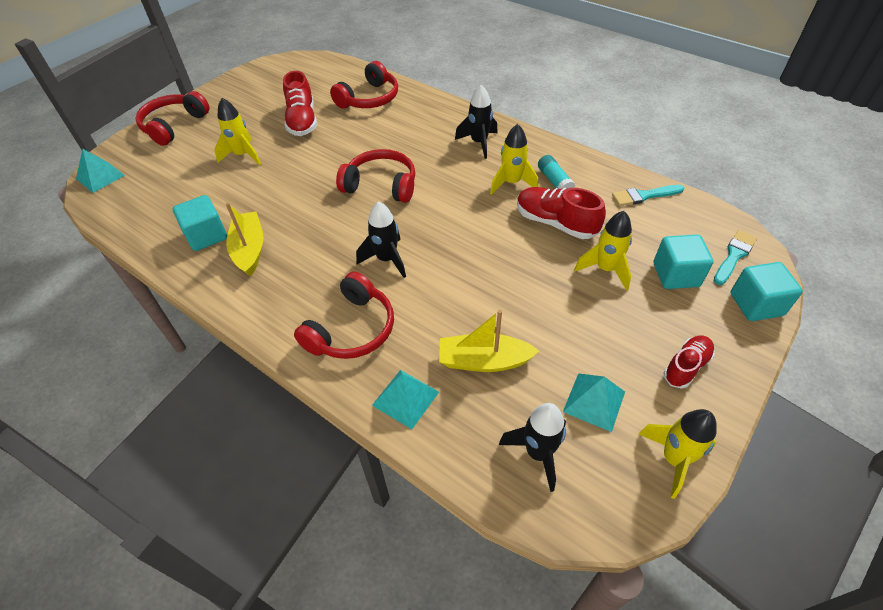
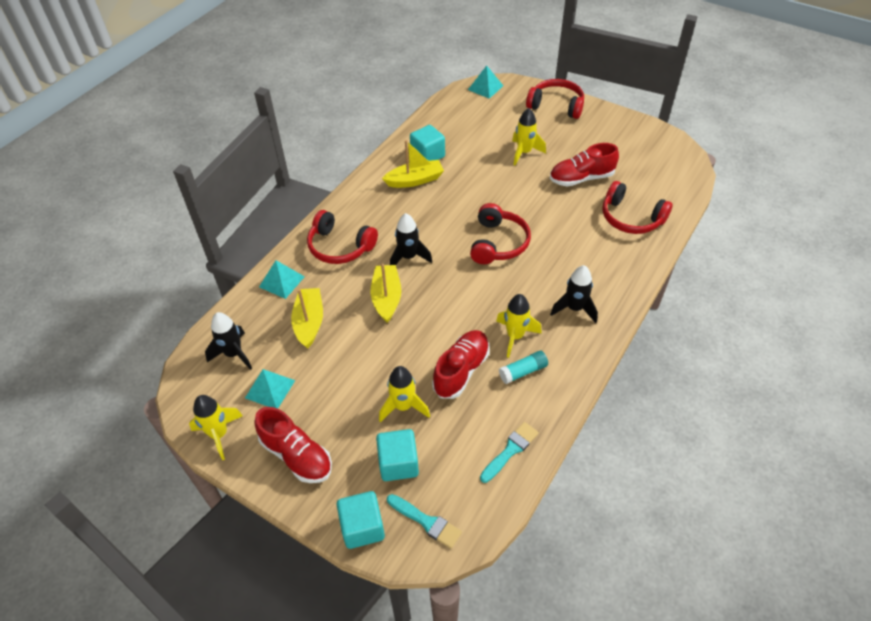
camera: 85 degrees right, 0 degrees up
turquoise brush [612,185,684,206] -> turquoise brush turned 60 degrees clockwise [480,422,539,483]
red shoe [663,335,715,389] -> red shoe [254,407,332,483], size x1.56
none -> yellow boat [370,264,401,323]

